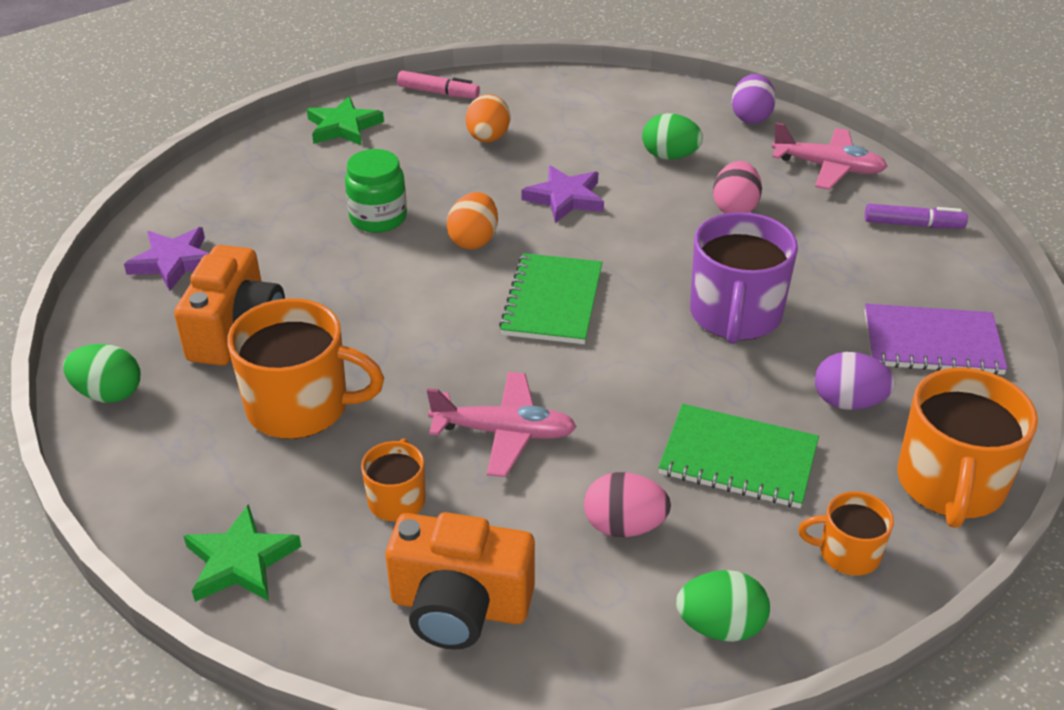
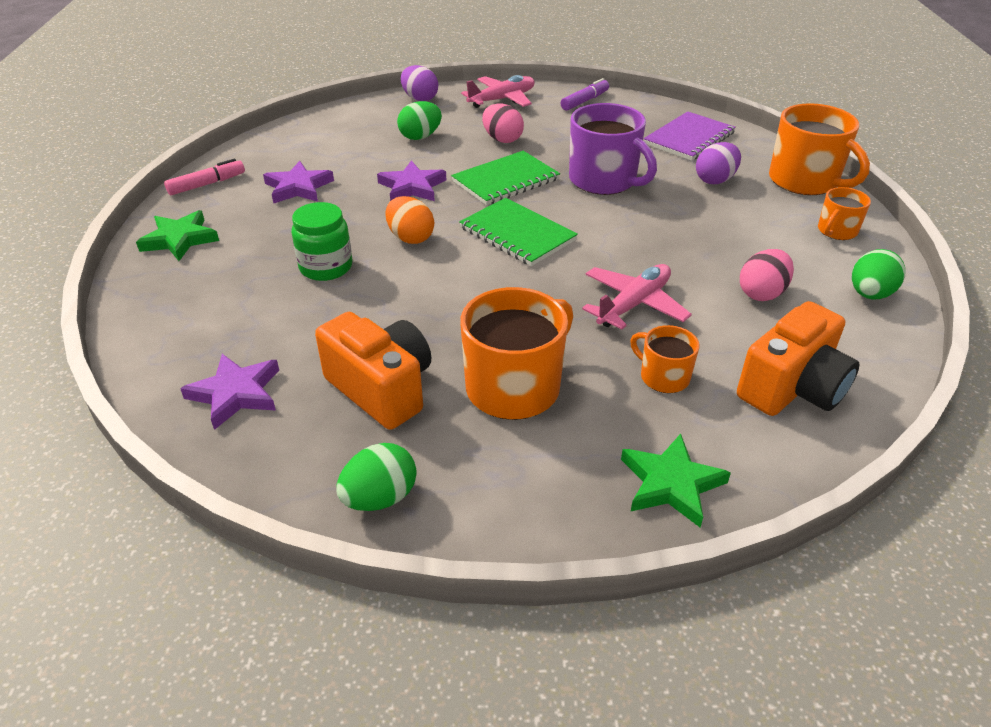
camera: 55 degrees left, 0 degrees up
orange egg [466,94,510,143] -> purple star [263,161,334,204]
green notebook [659,404,819,508] -> green notebook moved to [451,151,560,205]

